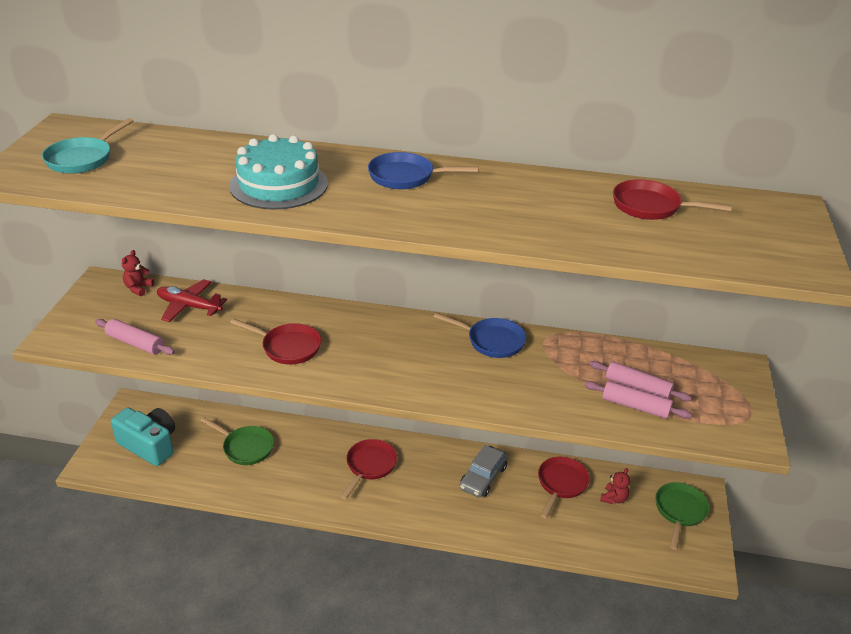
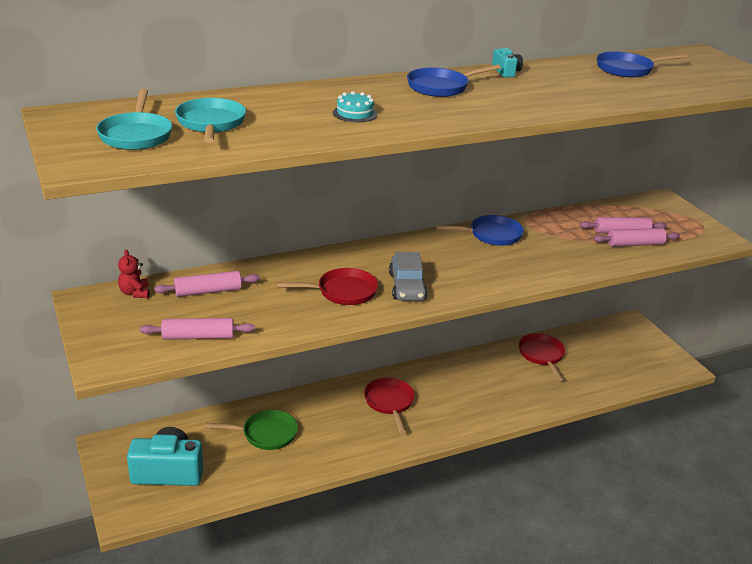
camera: 35 degrees left, 5 degrees down
red plane [157,279,227,322] -> pink rolling pin [154,271,260,297]
turquoise cake [229,134,328,209] -> turquoise cake [333,91,377,122], size x0.46
grey car [459,445,508,498] -> grey car moved to [389,252,428,301]
red teddy bear [600,468,630,504] -> none
red pan [613,180,732,220] -> blue pan [597,51,688,78]
green pan [655,482,710,550] -> none
none -> turquoise pan [175,98,246,143]
none -> turquoise camera [492,48,523,78]

